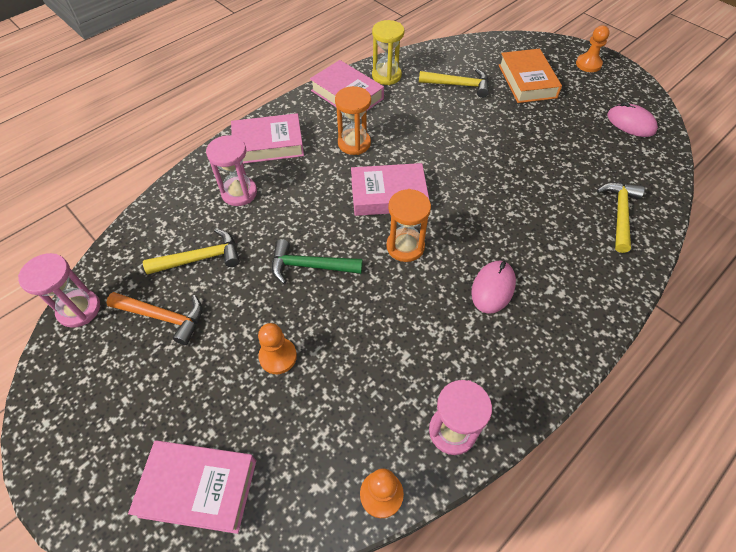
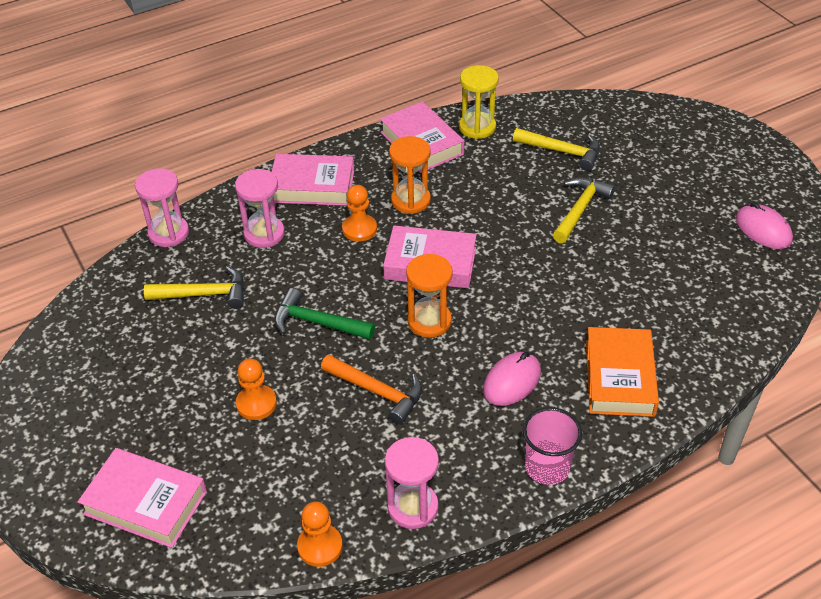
camera: 15 degrees right, 10 degrees down
pink hourglass [18,253,100,328] -> pink hourglass moved to [135,168,189,247]
orange hammer [106,292,202,345] -> orange hammer moved to [321,355,422,425]
orange book [499,49,562,103] -> orange book moved to [586,327,659,417]
orange pawn [576,26,610,72] -> orange pawn moved to [342,185,377,242]
yellow hammer [597,183,645,253] -> yellow hammer moved to [553,177,615,243]
none -> pink cup [523,407,582,485]

